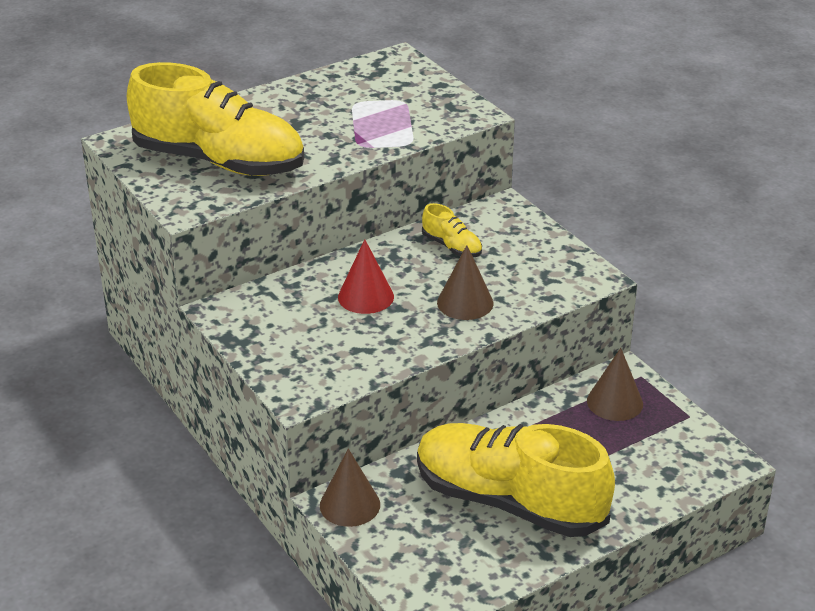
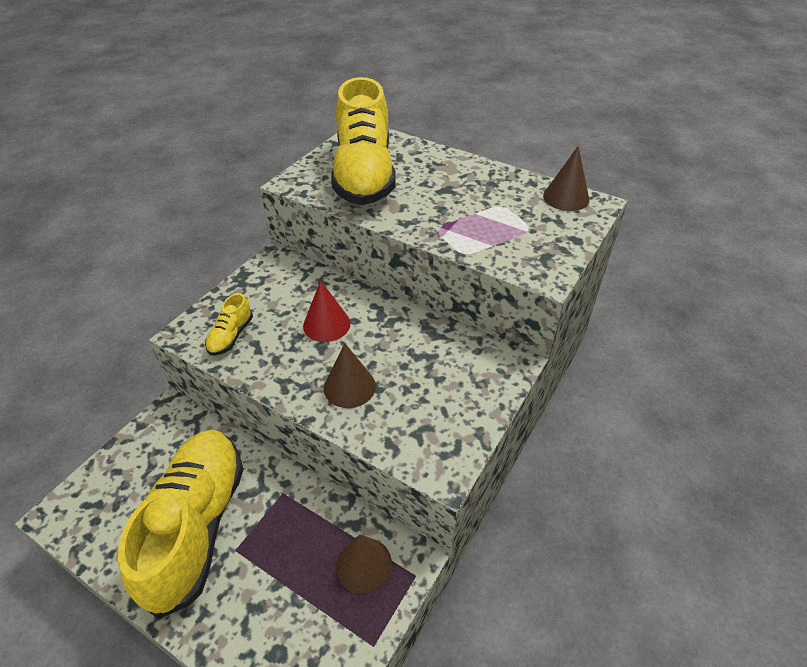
camera: 65 degrees right, 10 degrees up
brown cone [320,449,380,527] -> brown cone moved to [543,146,589,211]
yellow shoe [422,203,482,258] -> yellow shoe moved to [205,293,253,355]

